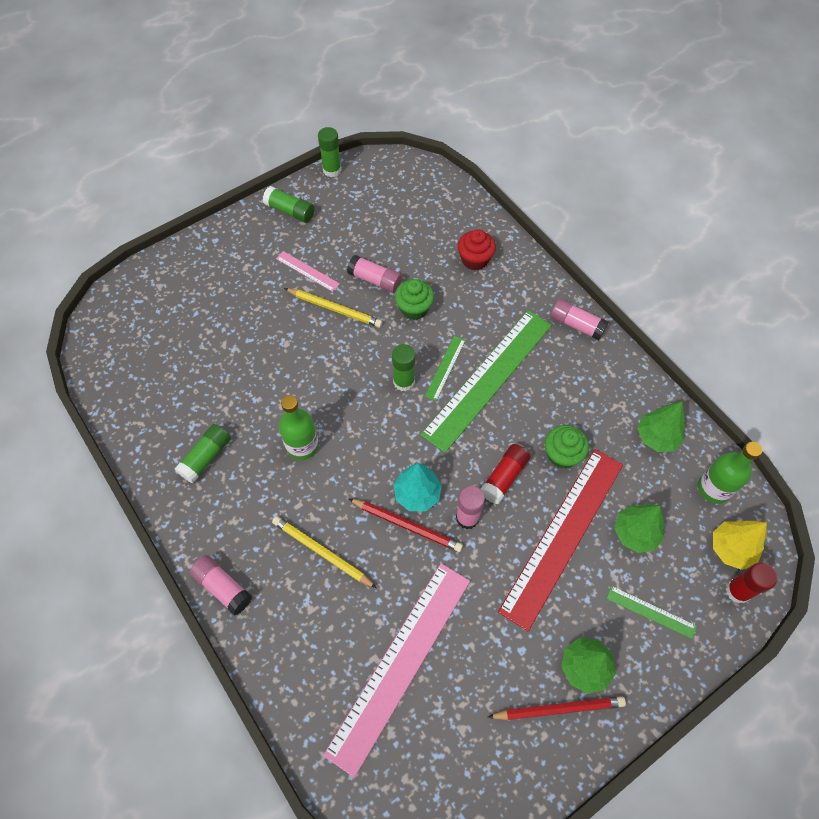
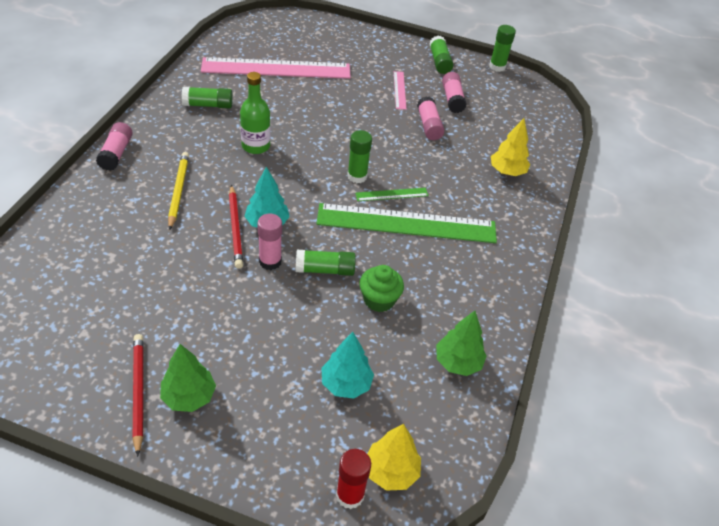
camera: 50 degrees right, 15 degrees down
yellow pencil [284,288,382,328] -> none
pink ruler [323,563,470,778] -> pink ruler moved to [201,57,351,79]
green cupcake [395,279,434,320] -> none
red cupcake [457,229,496,270] -> yellow tree [491,118,530,176]
red glue stick [481,444,530,504] -> green glue stick [296,250,356,276]
red pencil [488,696,626,720] -> red pencil turned 150 degrees counterclockwise [133,334,144,457]
red ruler [498,449,623,631] -> none
pink glue stick [550,299,609,341] -> pink glue stick moved to [442,72,467,113]
green ruler [606,586,697,639] -> none
green tree [614,504,665,553] -> turquoise tree [322,332,374,399]
green bottle [698,441,762,504] -> none

